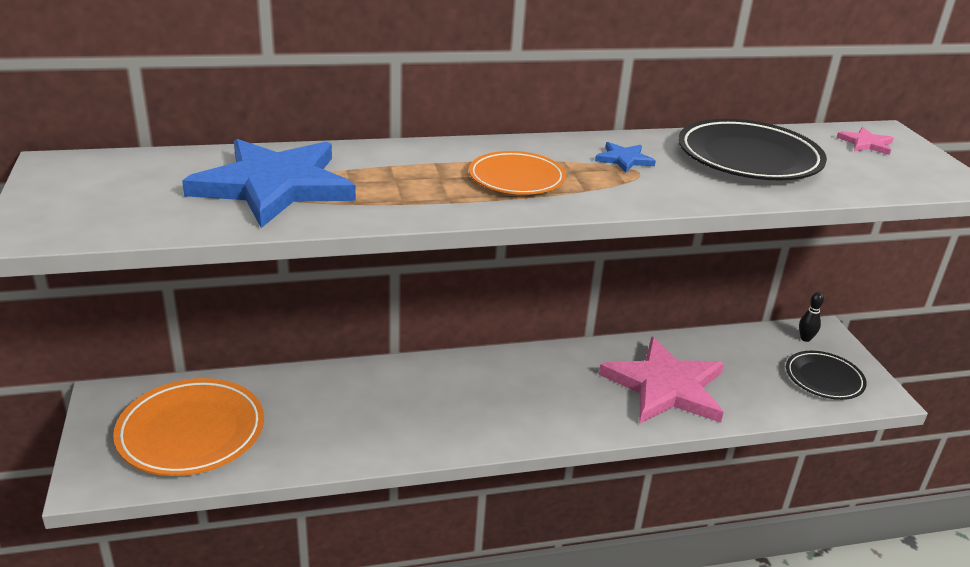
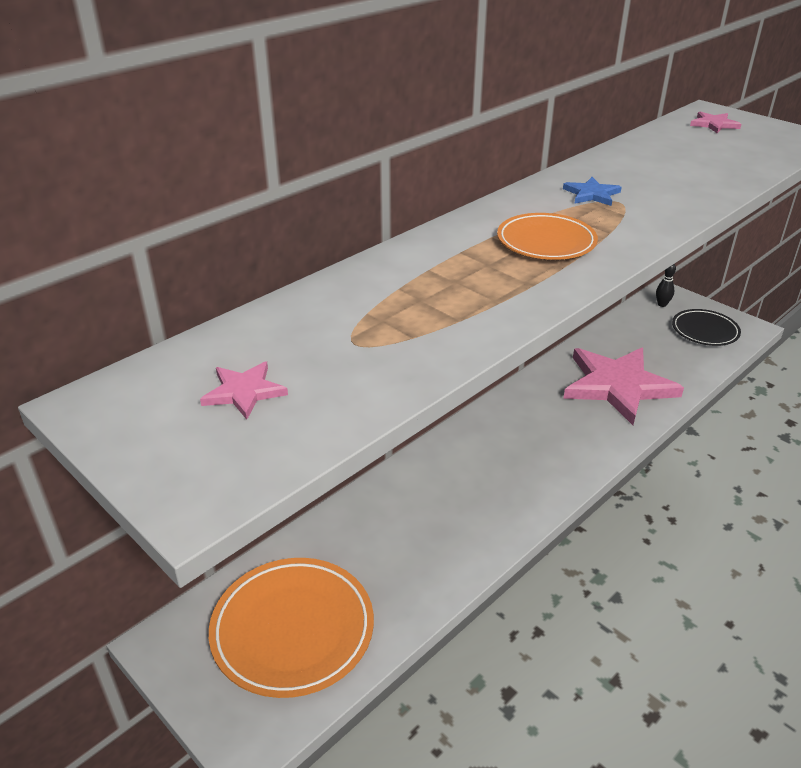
camera: 30 degrees left, 5 degrees up
blue star [182,139,356,228] -> none
black plate [678,119,827,180] -> none
none -> pink star [200,361,288,420]

